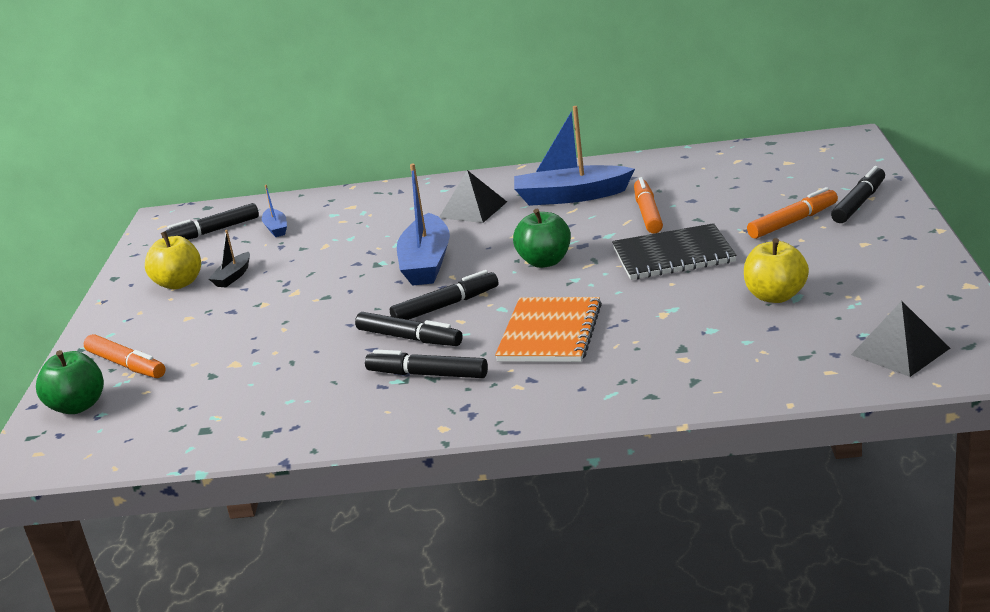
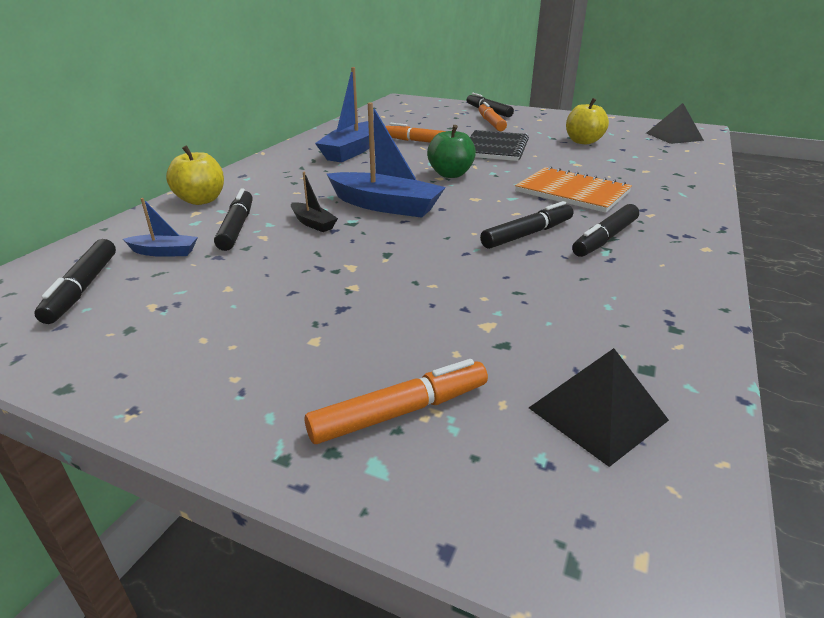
camera: 70 degrees left, 5 degrees up
green apple [36,350,104,414] -> none
yellow apple [145,231,201,289] -> yellow apple moved to [166,145,224,205]
black boat [209,230,250,287] -> black boat moved to [291,172,338,232]
black marker [390,270,499,320] -> black marker moved to [214,188,253,251]
black pyramid [439,170,507,223] -> black pyramid moved to [529,348,669,467]

